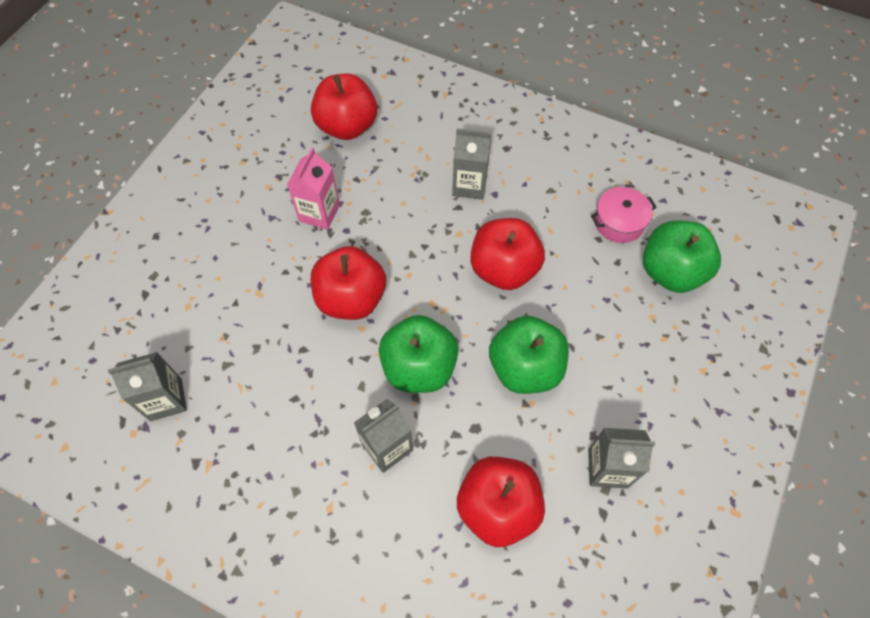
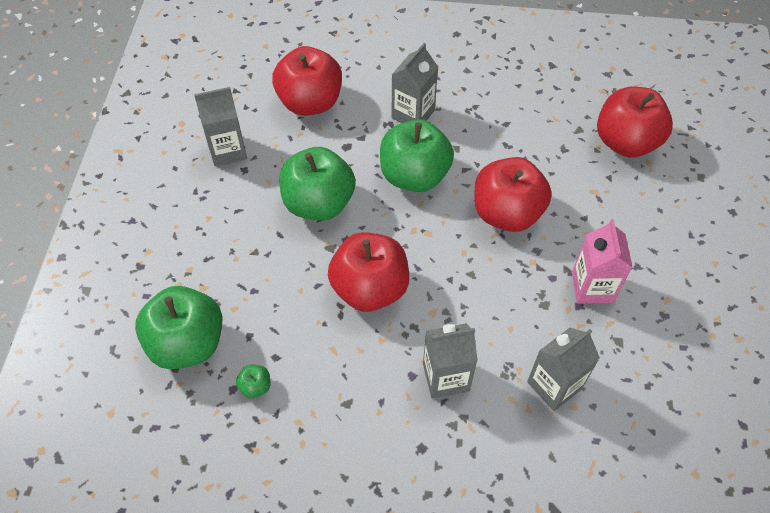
camera: 160 degrees right, 5 degrees down
grey carton [108,352,187,421] -> grey carton moved to [527,328,600,411]
red apple [311,74,377,140] -> red apple moved to [597,87,673,158]
pink pot [591,187,657,243] -> green apple [236,365,271,399]

